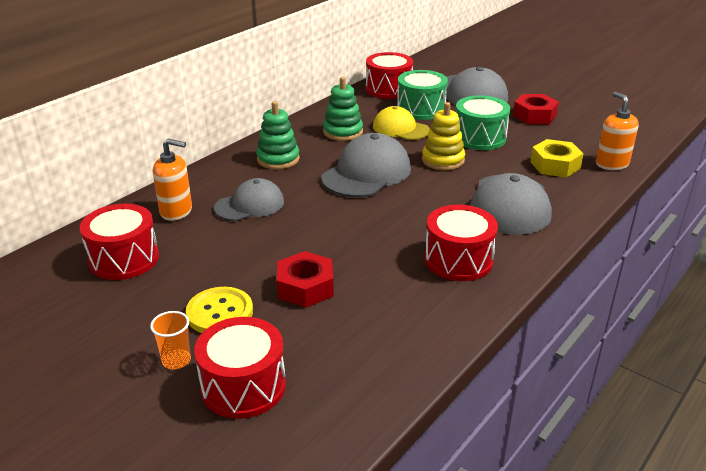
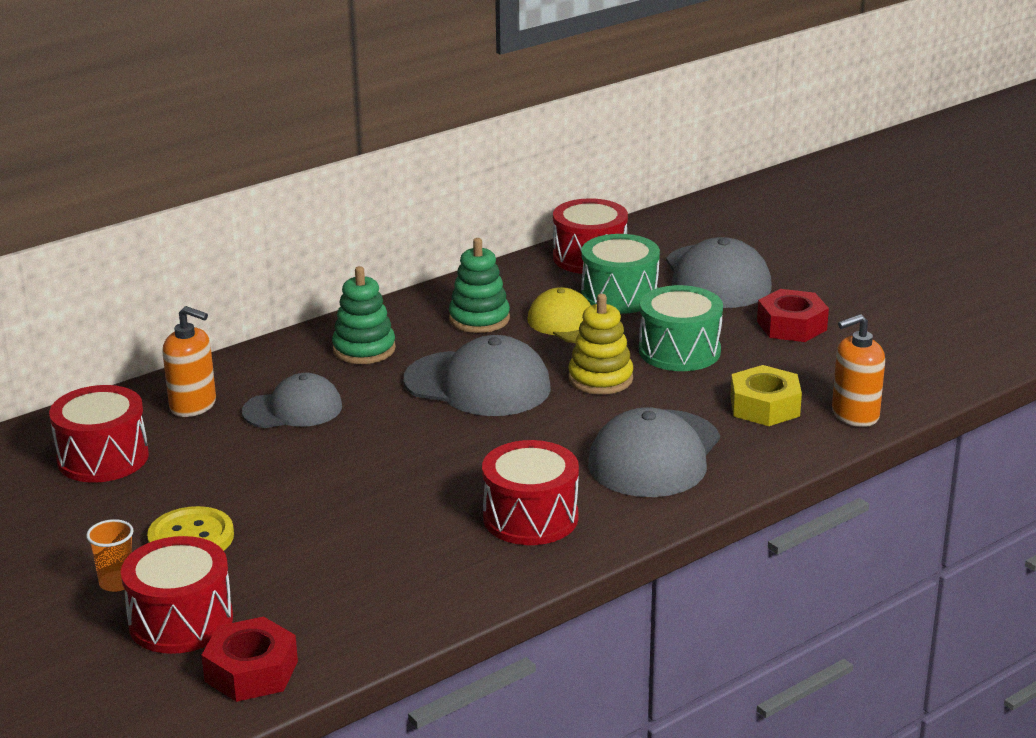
camera: 15 degrees right, 5 degrees down
red nut [277,251,334,308] -> red nut moved to [201,616,298,702]
grey cap [321,133,411,198] -> grey cap turned 60 degrees clockwise [404,335,551,416]
orange soap dispenser [596,92,639,170] -> orange soap dispenser turned 105 degrees counterclockwise [832,314,885,427]

